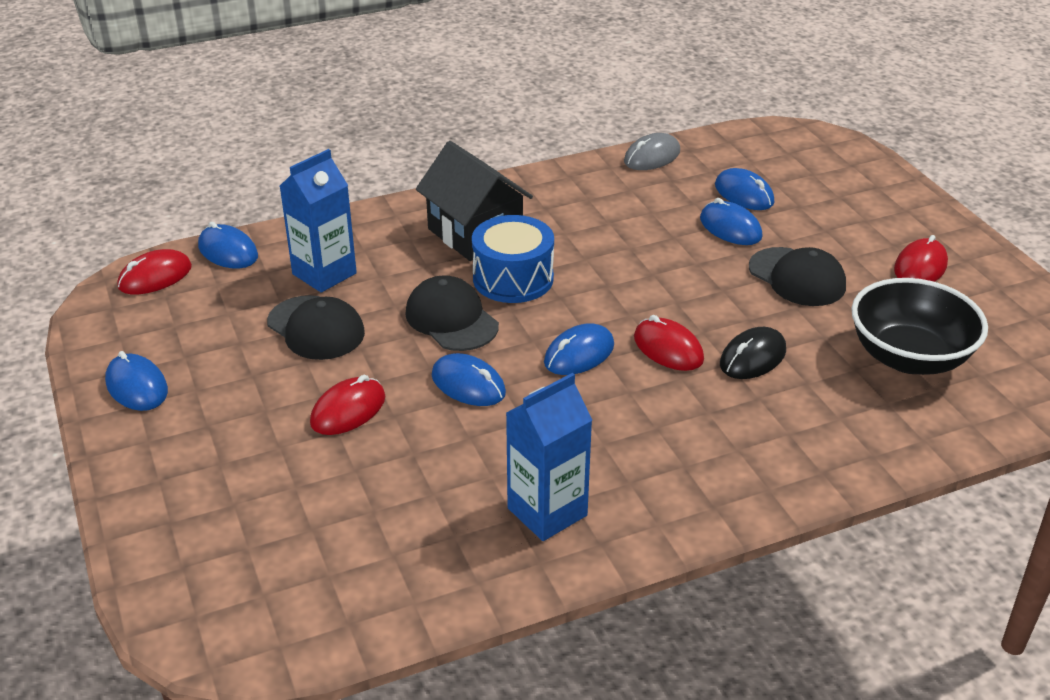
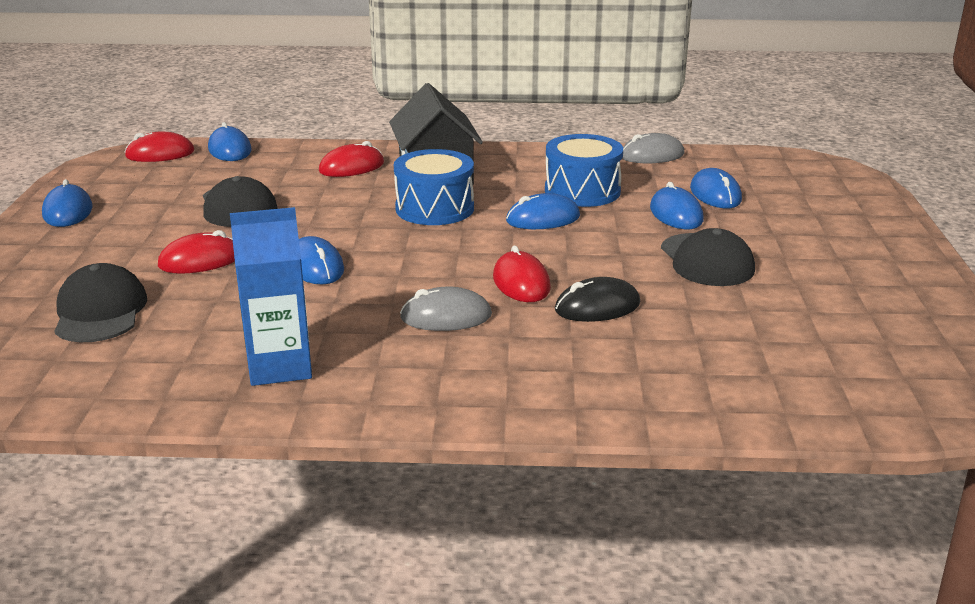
camera: 25 degrees right, 10 degrees down
blue carton [280,149,357,293] -> none
black cap [405,276,499,351] -> black cap moved to [55,263,147,342]
blue mouse [544,323,614,375] -> blue mouse moved to [506,193,580,229]
black bowl [851,278,988,375] -> none
red mouse [894,235,948,282] -> red mouse moved to [319,141,384,177]
none -> grey mouse [400,287,492,331]
none -> blue drum [545,134,623,207]

